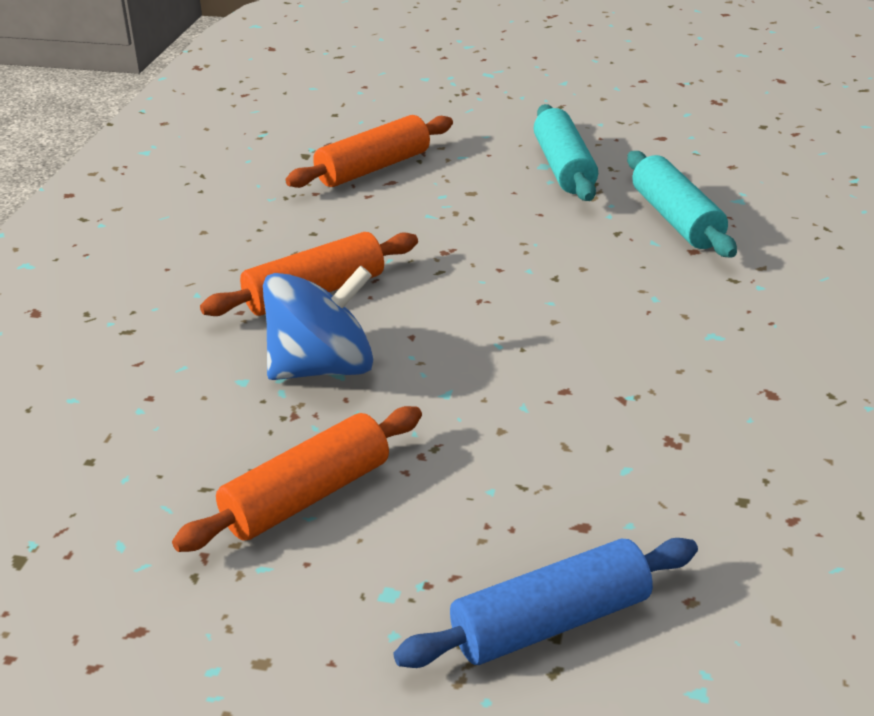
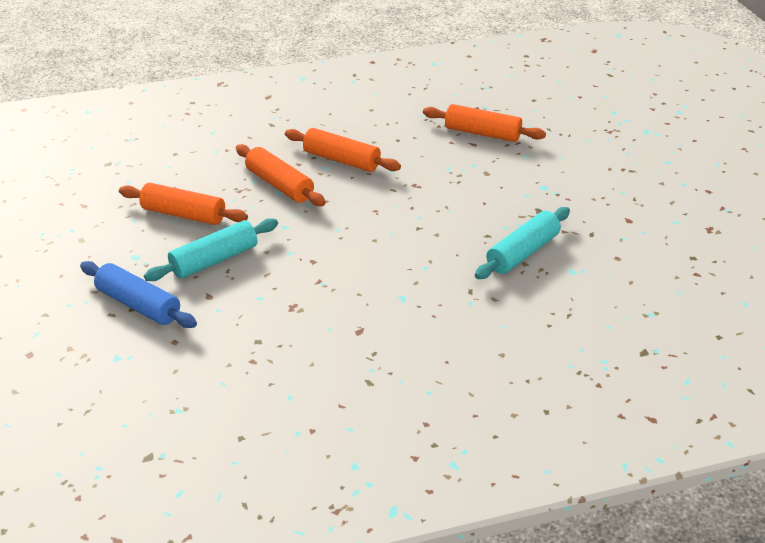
camera: 60 degrees right, 5 degrees up
blue spinning top [263,265,373,380] -> orange rolling pin [236,144,326,206]
turquoise rolling pin [534,104,598,201] -> turquoise rolling pin moved to [144,218,278,281]

